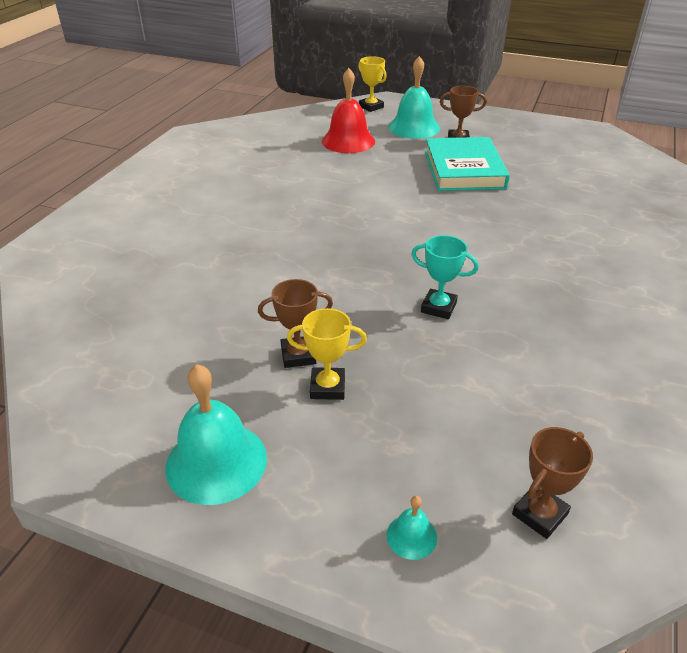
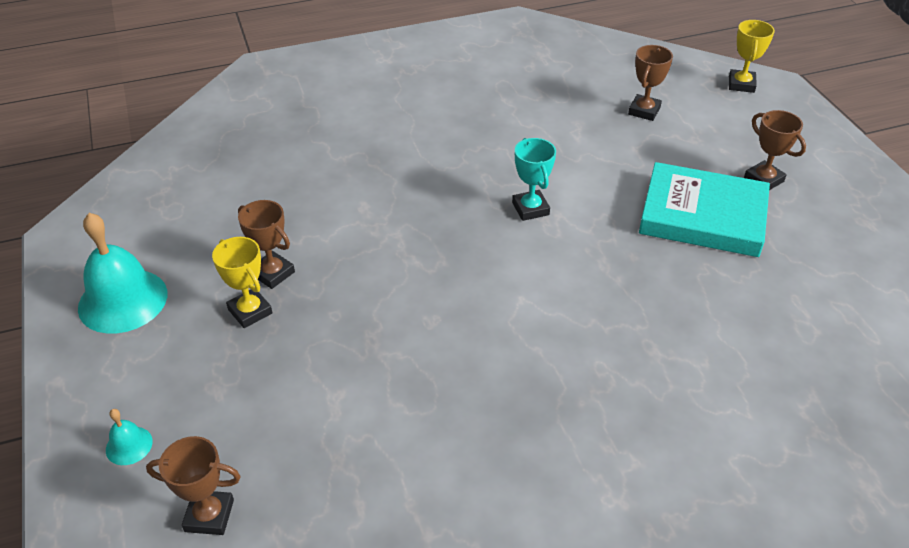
camera: 50 degrees right, 5 degrees up
red bell [322,68,375,153] -> brown trophy [628,45,673,121]
turquoise bell [388,56,440,139] -> none
turquoise trophy [411,235,479,319] -> turquoise trophy moved to [512,138,556,221]
turquoise book [425,137,510,191] -> turquoise book turned 60 degrees clockwise [639,162,770,257]

